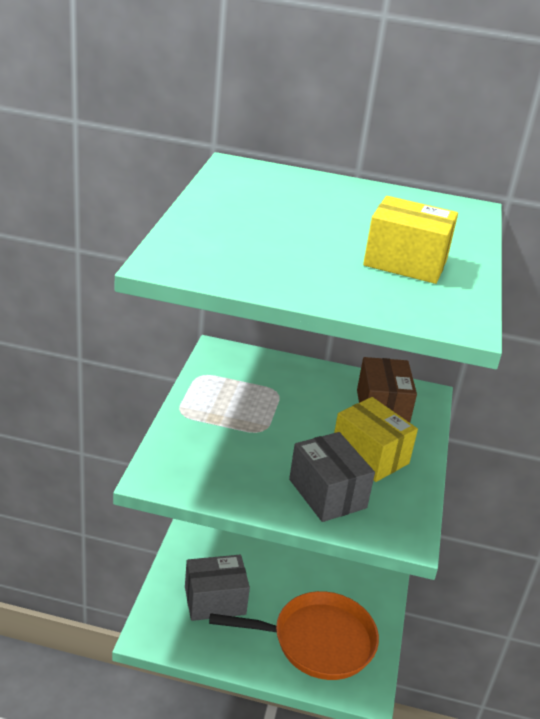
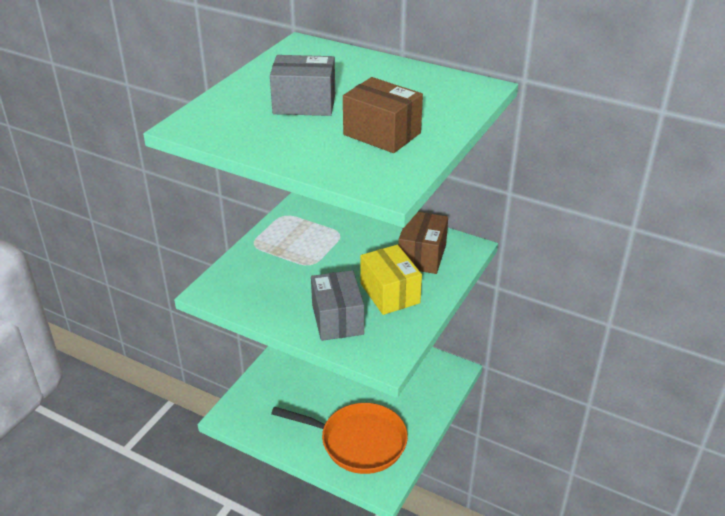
camera: 20 degrees right, 5 degrees up
grey box [185,555,250,621] -> grey box moved to [270,55,335,116]
yellow box [363,196,458,284] -> brown box [343,77,423,153]

